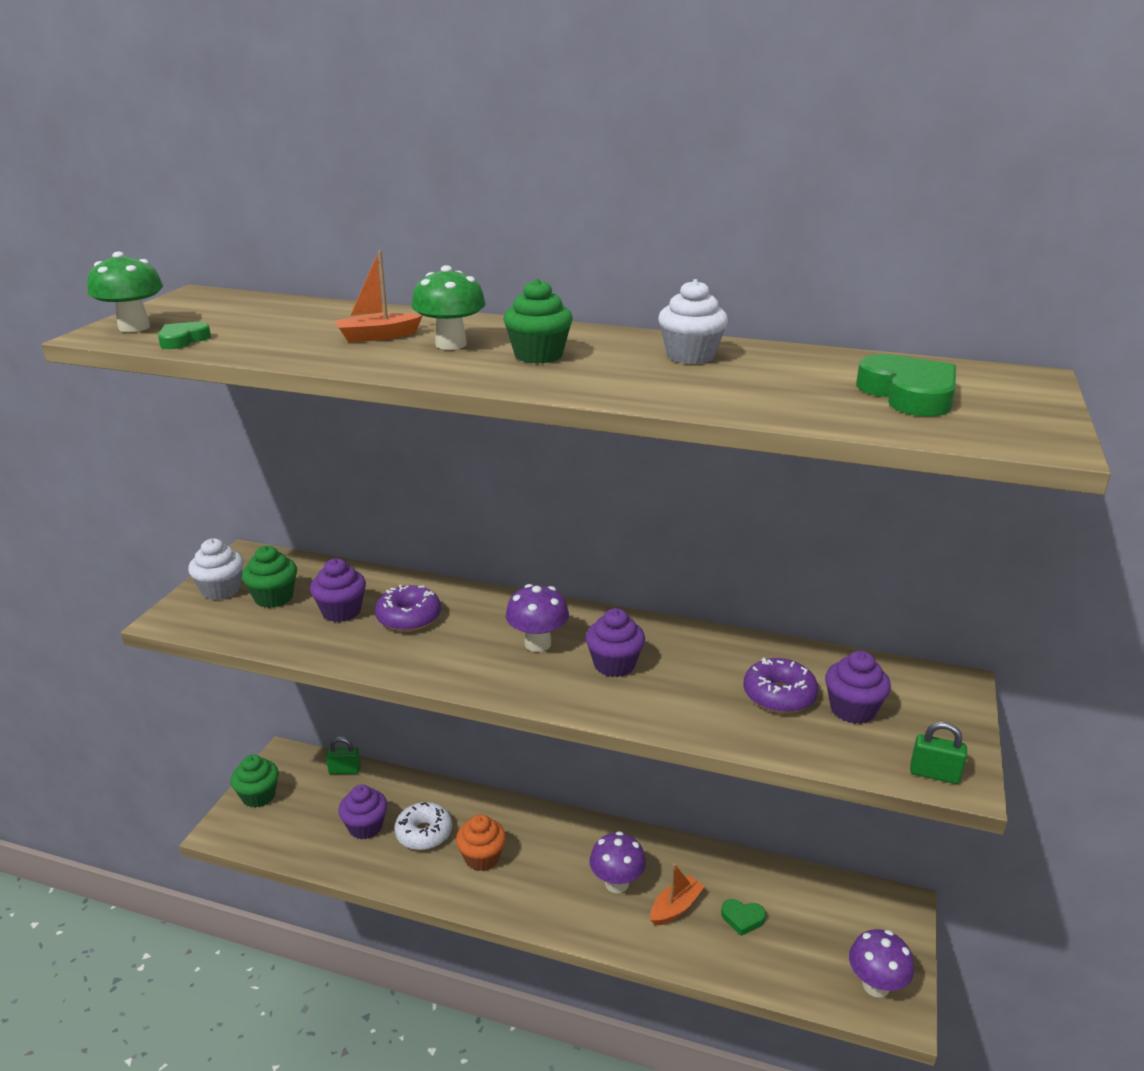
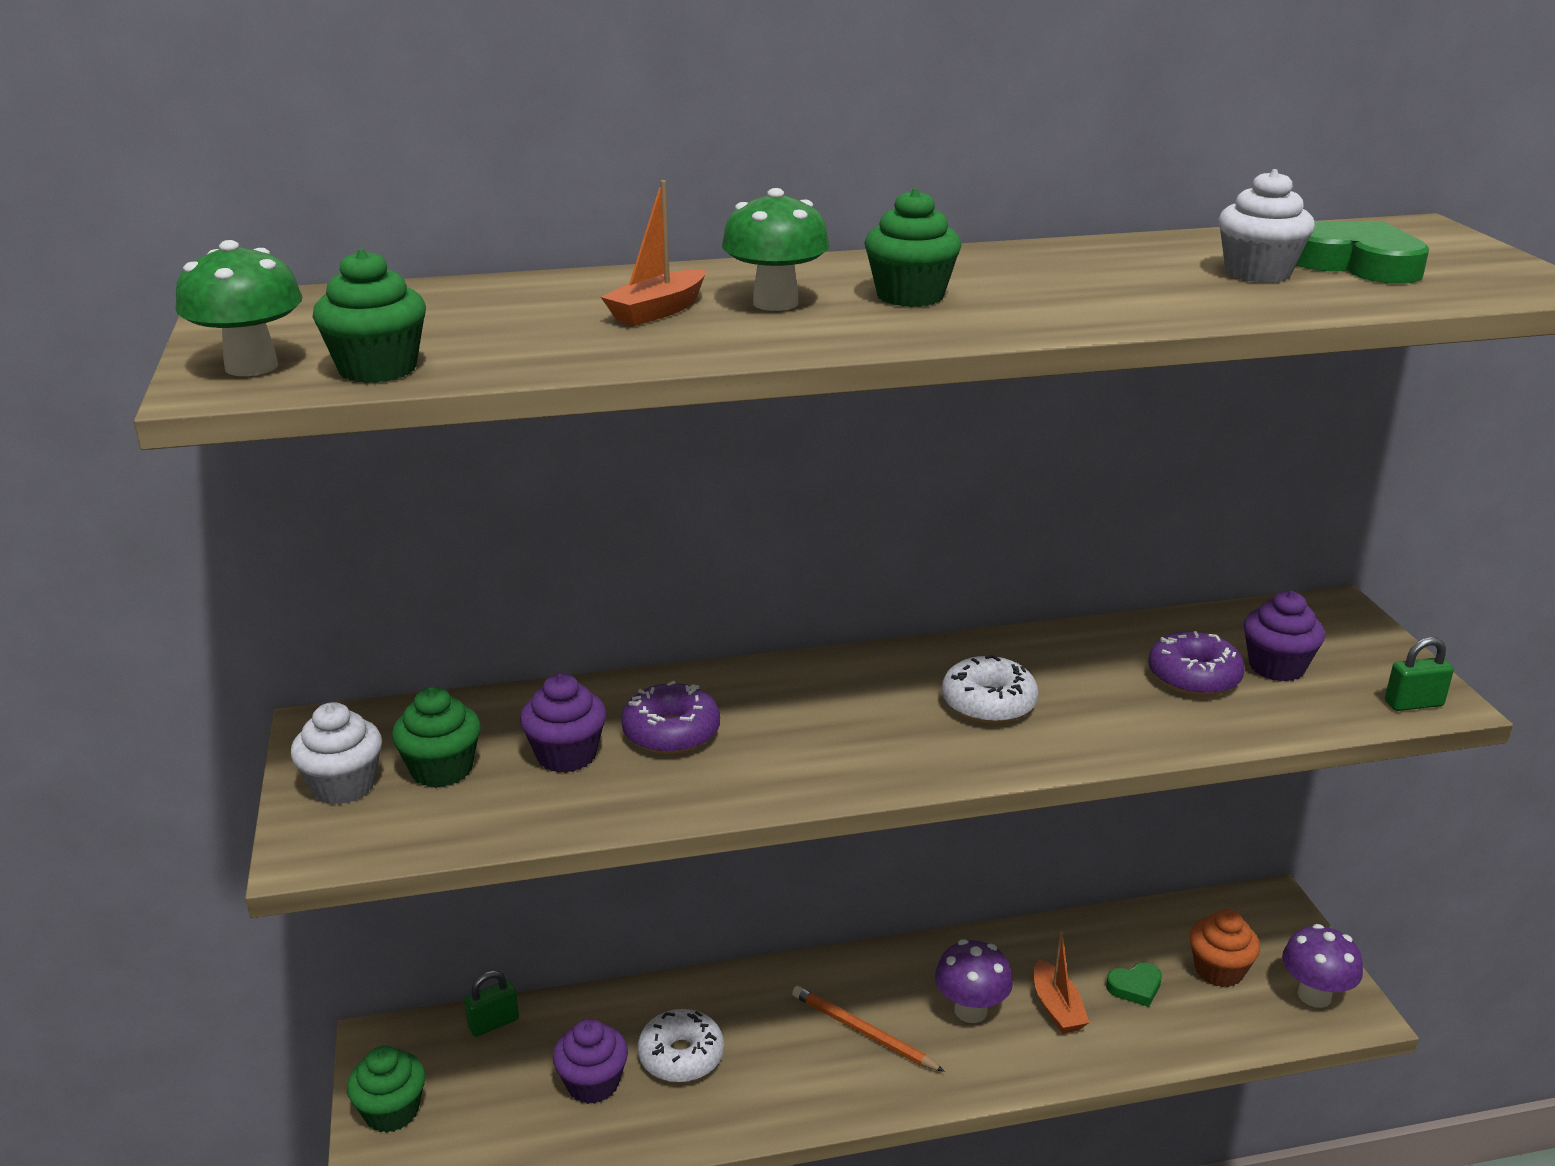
camera: 30 degrees left, 0 degrees up
green heart [158,322,211,349] -> green cupcake [313,249,426,383]
orange cupcake [456,814,506,871] -> orange cupcake moved to [1190,909,1260,987]
purple mushroom [506,584,569,652] -> none
purple cupcake [586,608,645,677] -> white donut [942,655,1038,724]
orange boat [650,863,705,926] -> orange boat turned 150 degrees clockwise [1034,931,1089,1034]
white cupcake [658,279,728,364] -> white cupcake moved to [1218,169,1315,283]
none -> orange pencil [792,986,945,1072]

